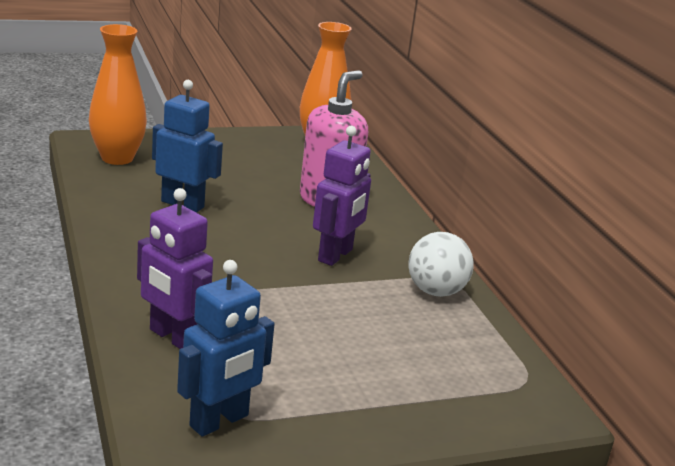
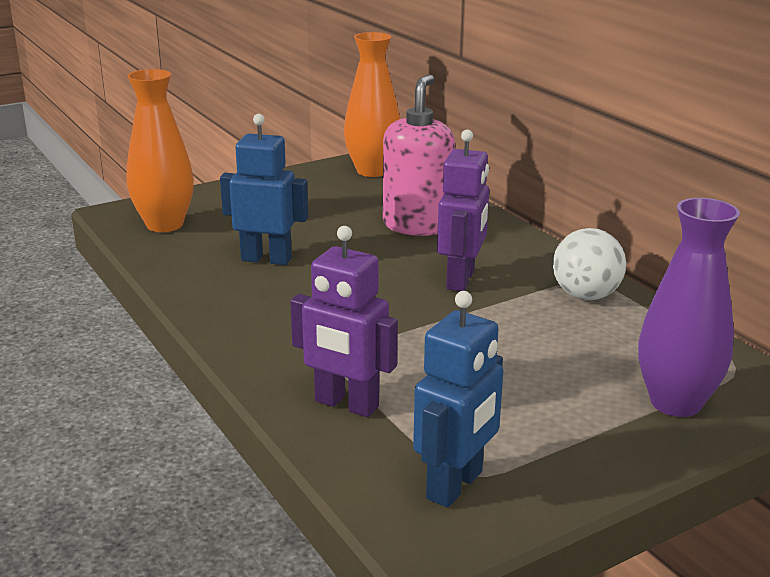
camera: 10 degrees left, 0 degrees up
none -> purple vase [638,198,740,417]

